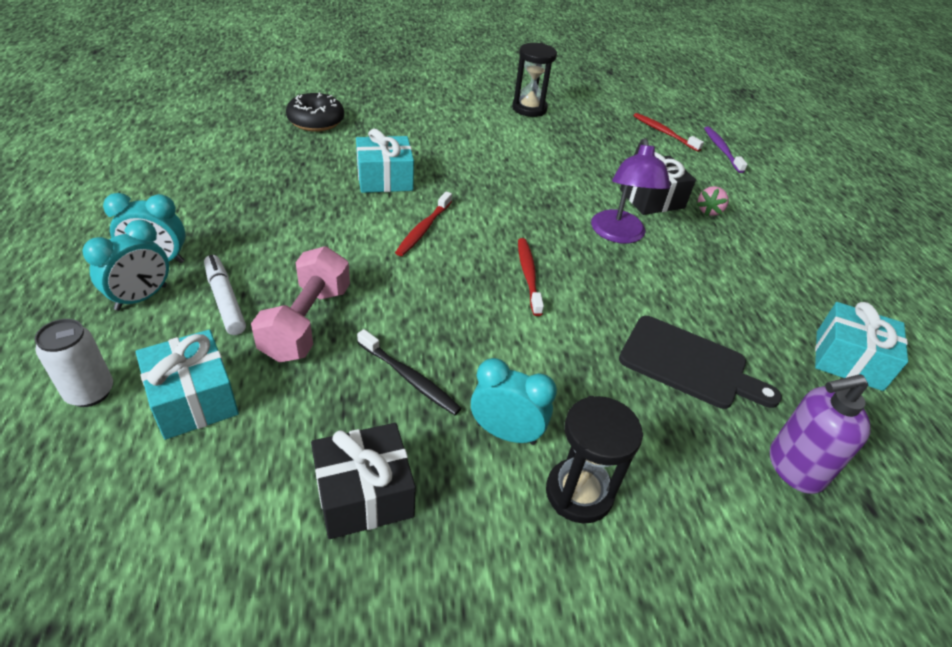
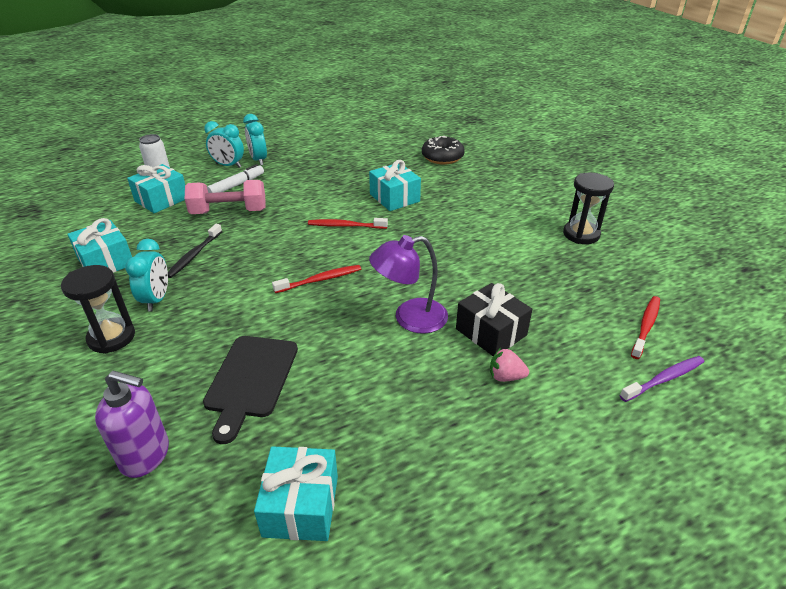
camera: 75 degrees right, 5 degrees down
black gift [311,423,416,539] -> turquoise gift [67,218,132,273]
purple soap dispenser [770,374,870,494] -> purple soap dispenser turned 135 degrees clockwise [95,371,169,478]

